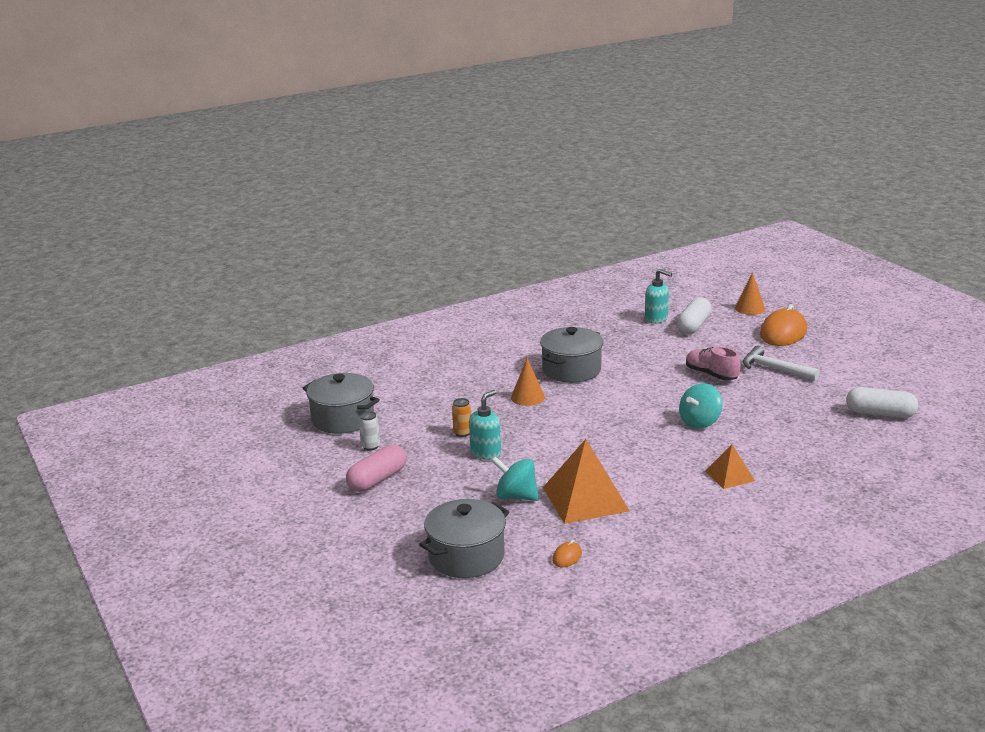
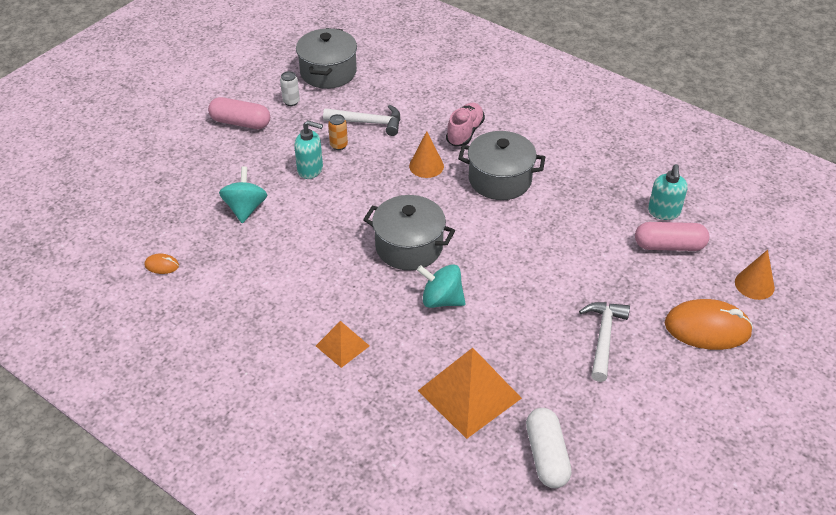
camera: 65 degrees right, 20 degrees up
grey pot [419,499,510,578] -> grey pot moved to [363,195,455,270]
orange pyramid [543,439,630,524] -> orange pyramid moved to [418,348,522,439]
white capsule [677,297,712,334] -> pink capsule [635,222,709,251]
pink shoe [686,347,741,380] -> pink shoe moved to [446,103,485,146]
none -> white hammer [323,105,400,136]

